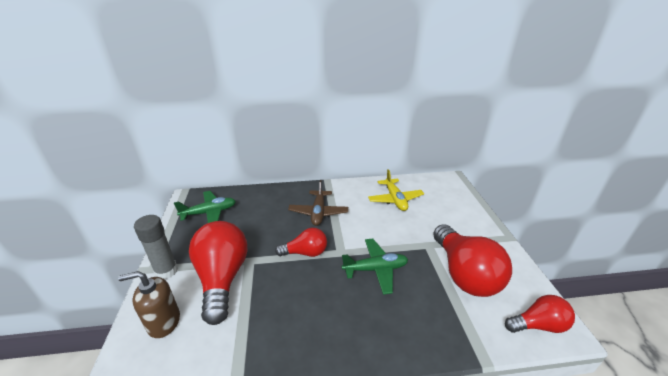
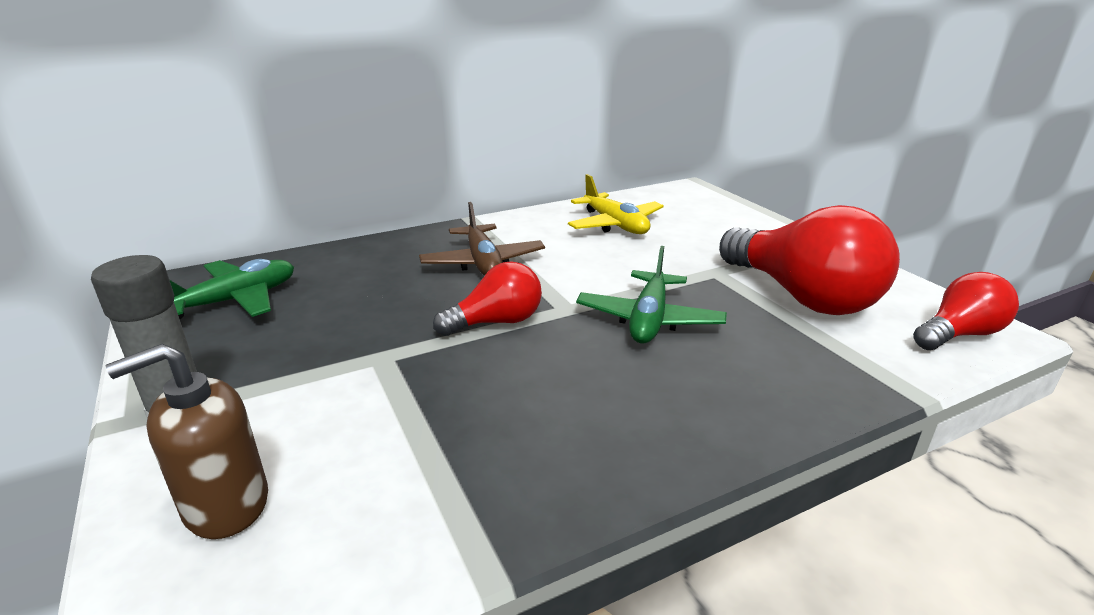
camera: 20 degrees left, 5 degrees down
red light bulb [189,221,248,325] -> none
green plane [342,239,408,295] -> green plane turned 135 degrees clockwise [576,246,727,343]

